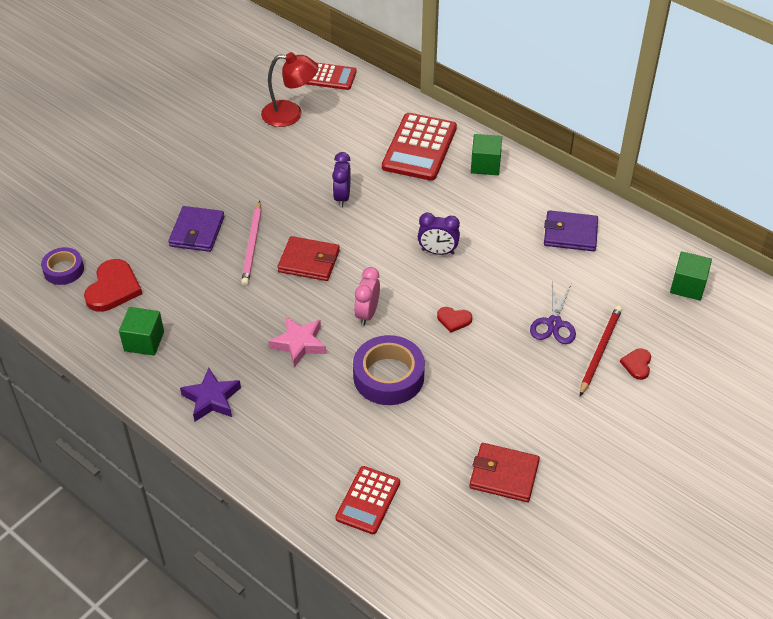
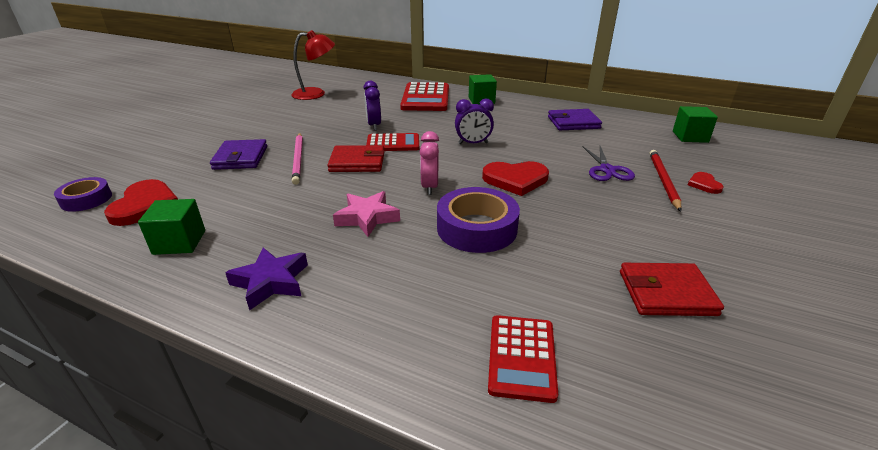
camera: 15 degrees left, 15 degrees down
red calculator [307,63,357,90] -> red calculator moved to [366,133,419,151]
red heart [437,307,472,332] -> red heart [482,161,549,196], size x1.87

